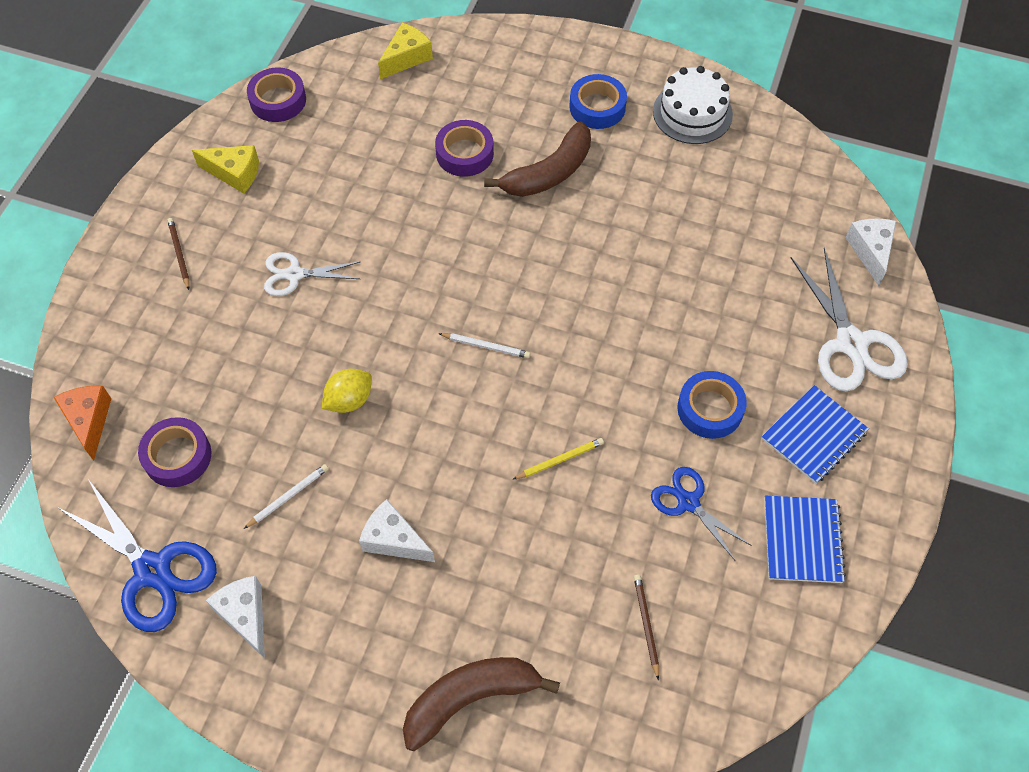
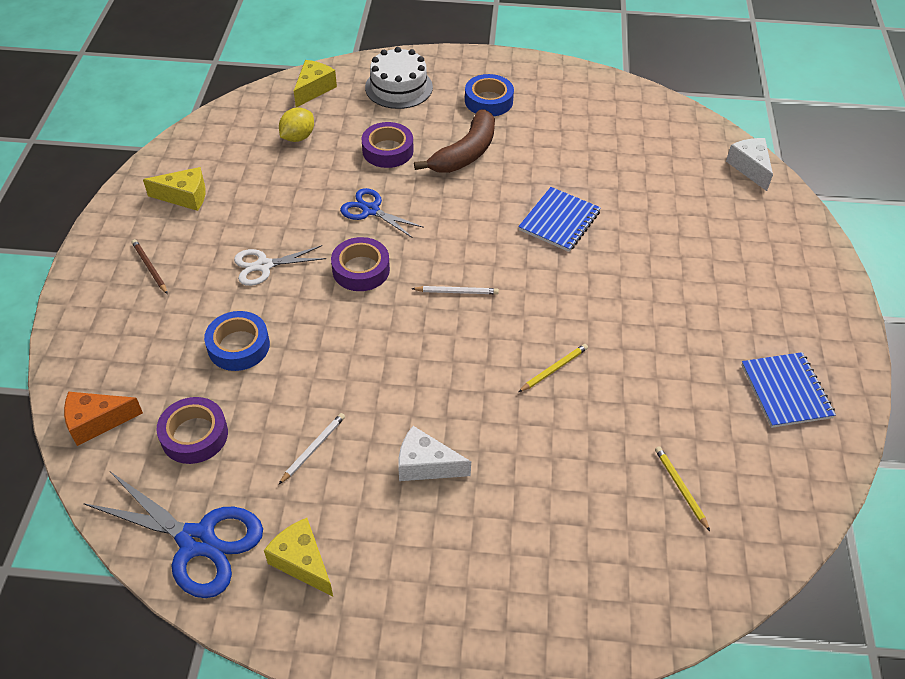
camera: 15 degrees left, 10 degrees down
orange cheese [54,386,111,461] -> orange cheese turned 75 degrees counterclockwise [64,392,143,446]
white cheese [206,576,265,658] -> yellow cheese [264,518,333,597]
purple tape [247,67,306,122] -> purple tape moved to [331,237,390,291]
yellow lemon [322,369,372,413] -> yellow lemon moved to [279,108,314,142]
brown banana [403,657,560,751] -> none
brown pencil [634,574,659,680] -> yellow pencil [655,446,710,531]
blue scissors [651,467,752,560] -> blue scissors moved to [340,188,424,238]
white cake [653,66,733,144] -> white cake moved to [365,47,433,109]
blue tape [677,371,747,439] -> blue tape moved to [204,311,270,371]
blue notebook [762,385,869,484] -> blue notebook moved to [518,187,601,252]
white scissors [791,248,908,391] -> none

